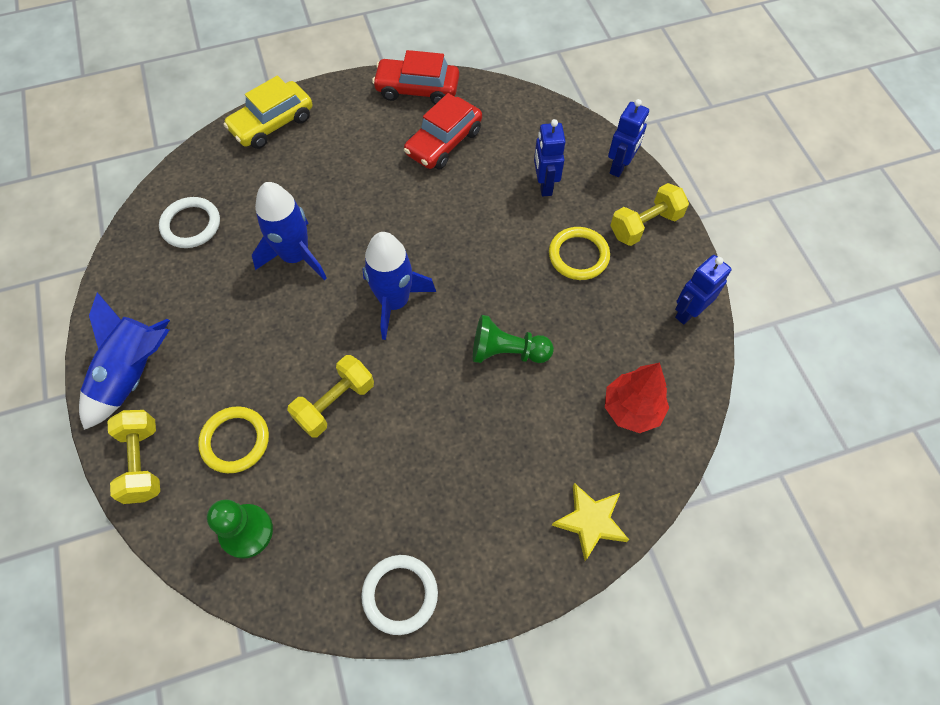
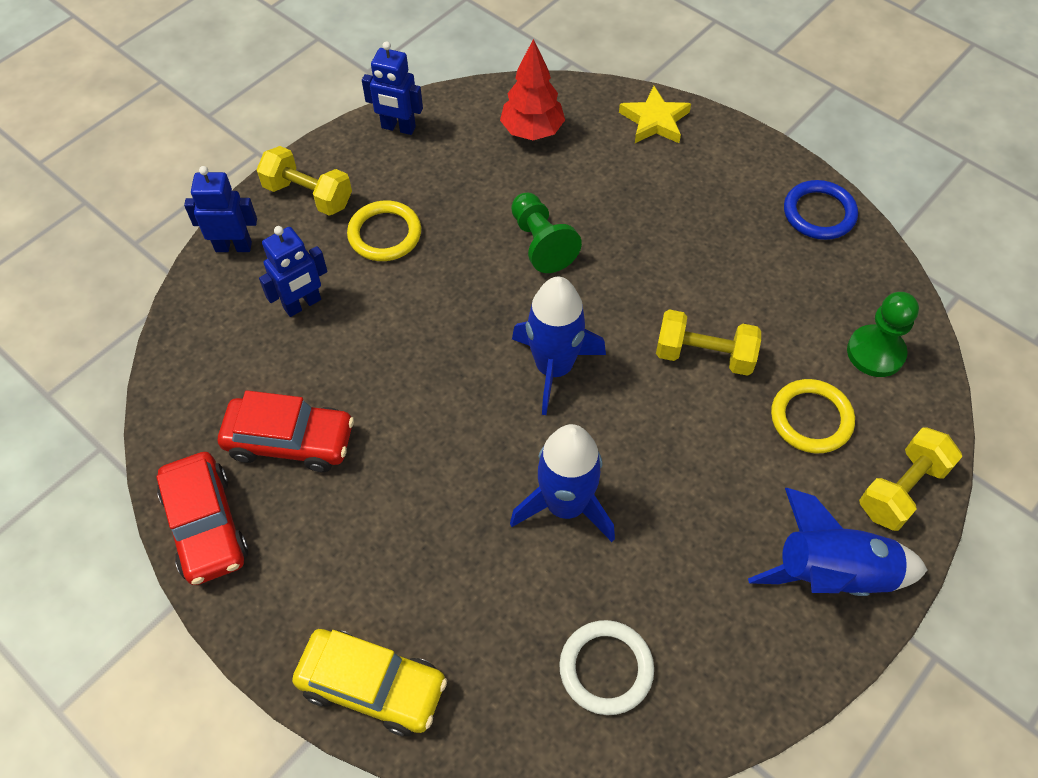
camera: 120 degrees left, 5 degrees down
white ring [361,555,438,635] -> blue ring [784,180,858,240]

